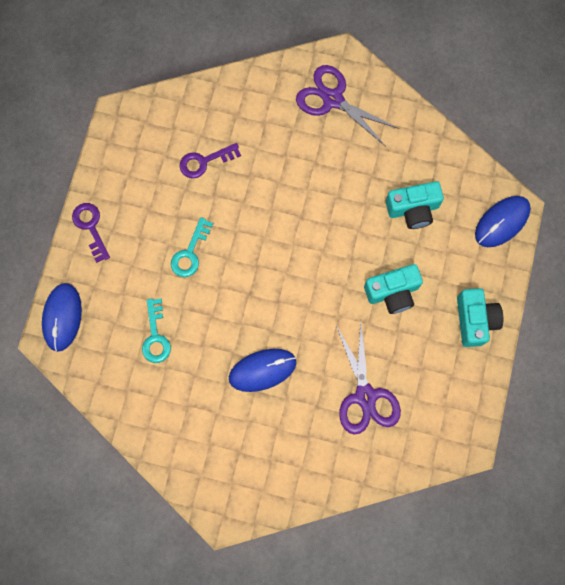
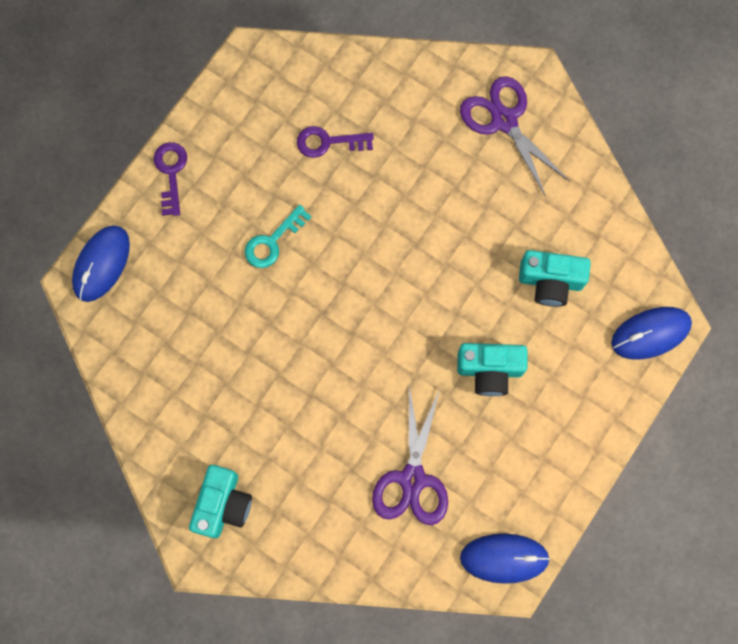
camera: 20 degrees right, 0 degrees up
turquoise key [142,298,171,363] -> none
blue mouse [229,349,297,392] -> blue mouse moved to [460,533,550,584]
turquoise camera [457,288,503,347] -> turquoise camera moved to [189,465,252,538]

